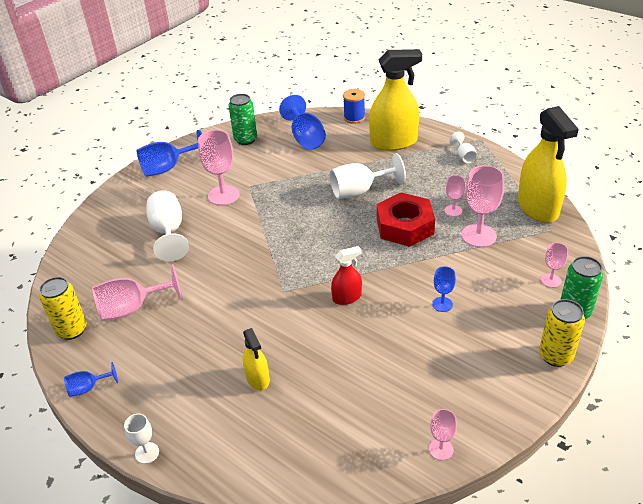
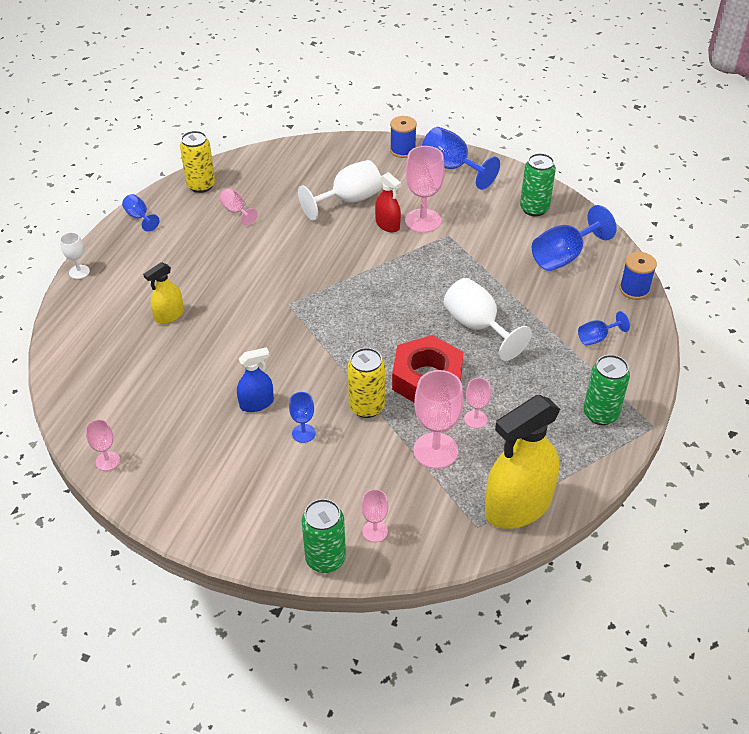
camera: 70 degrees right, 5 degrees up
pink goblet [92,264,183,321] -> pink goblet [219,188,258,226], size x0.53
red spray bottle [331,246,362,305] -> red spray bottle moved to [375,172,401,232]
yellow spray bottle [369,49,422,151] -> blue goblet [578,311,630,345]
white goblet [449,132,477,164] -> green can [583,355,630,425]
yellow can [539,299,585,367] -> yellow can moved to [348,348,385,418]
none -> blue spray bottle [237,347,274,412]
none -> blue spool [390,116,417,158]

